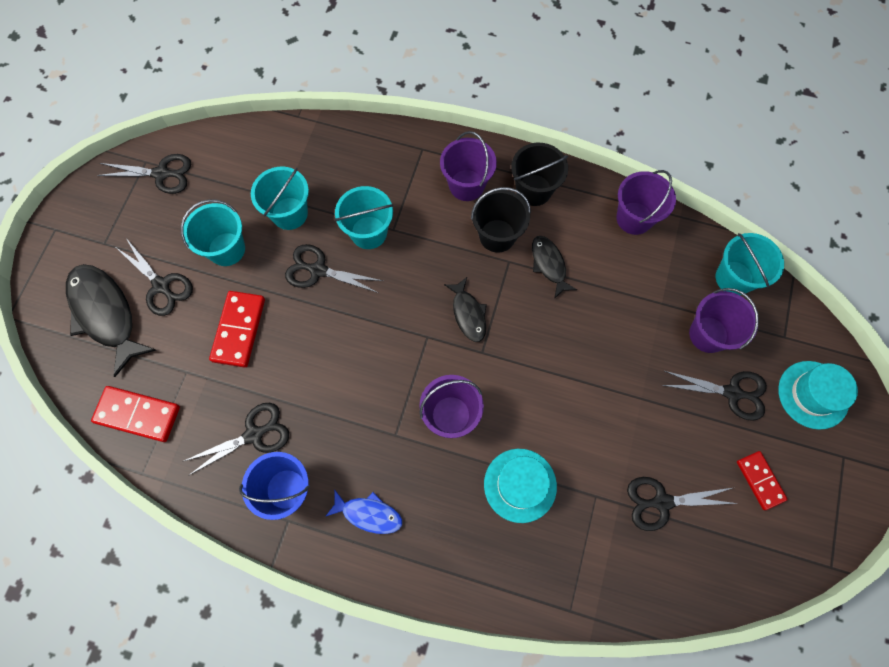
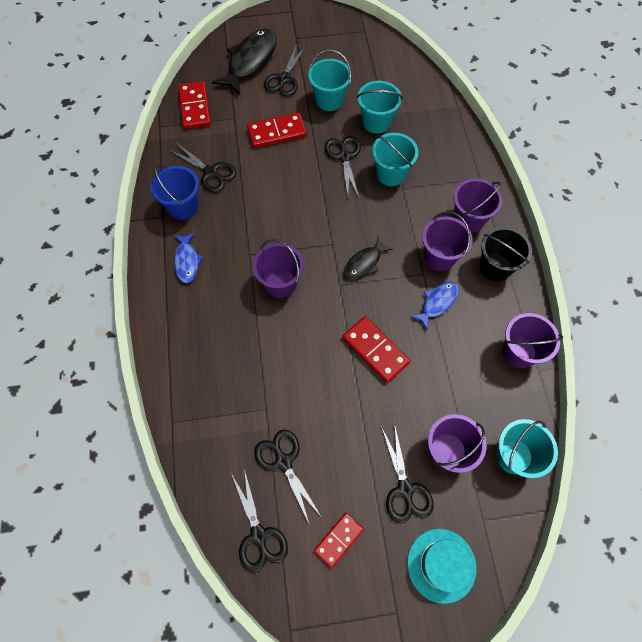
camera: 65 degrees right, 5 degrees down
black scissors [97,154,191,194] -> black scissors moved to [231,469,288,573]
black bucket [471,187,531,253] -> purple bucket [422,211,473,271]
turquoise hat [484,449,557,523] -> none
black fish [532,236,577,299] -> blue fish [410,282,459,329]
none -> red domino [342,316,410,383]

